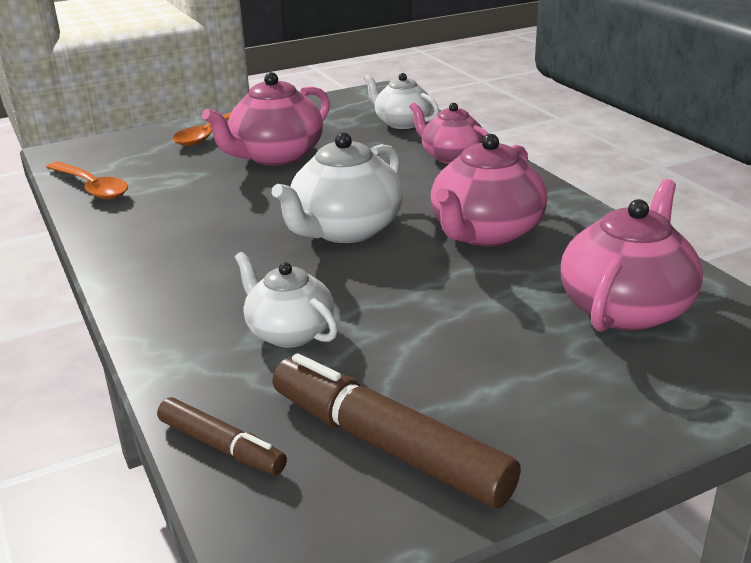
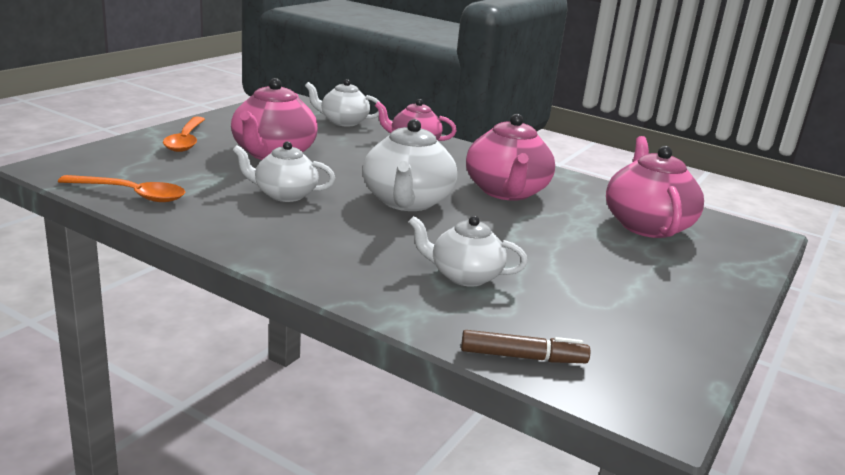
camera: 35 degrees left, 5 degrees down
brown marker [273,353,521,508] -> none
none -> white teapot [233,141,335,202]

